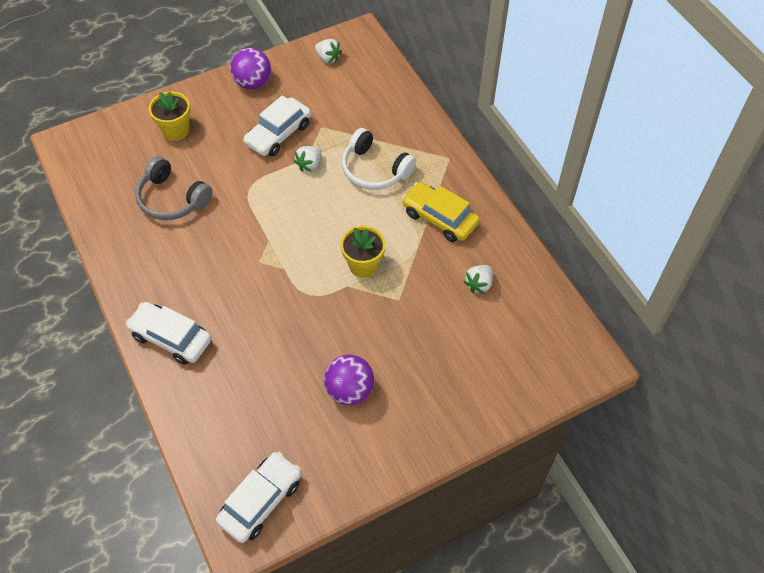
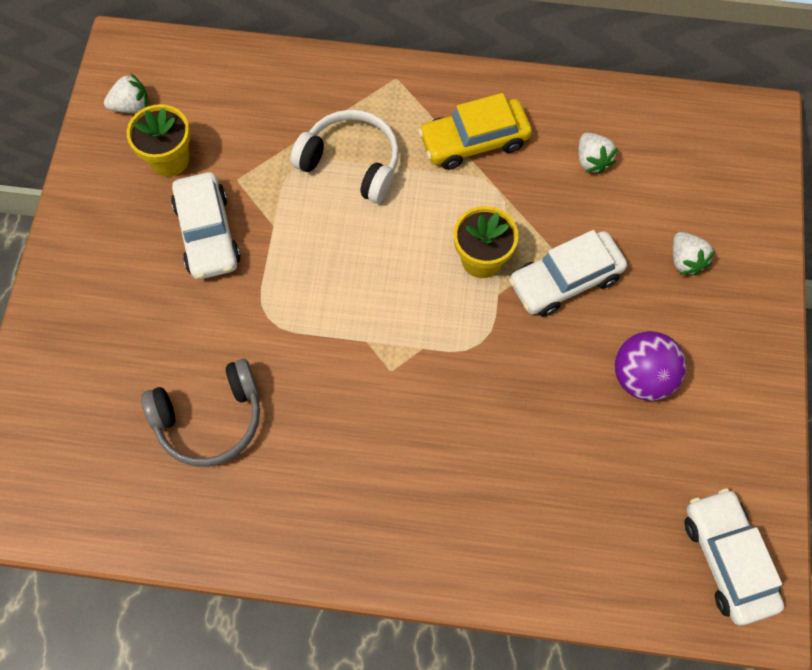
camera: 55 degrees left, 10 degrees up
white car [126,302,211,365] -> white car moved to [509,230,627,317]
yellow flower pot [149,92,191,141] -> yellow flower pot moved to [127,104,190,177]
purple ball [230,48,271,89] -> none
white strawberry [294,146,321,172] -> white strawberry moved to [673,232,715,275]
white headphones [342,128,416,190] -> white headphones turned 135 degrees counterclockwise [290,110,399,203]

